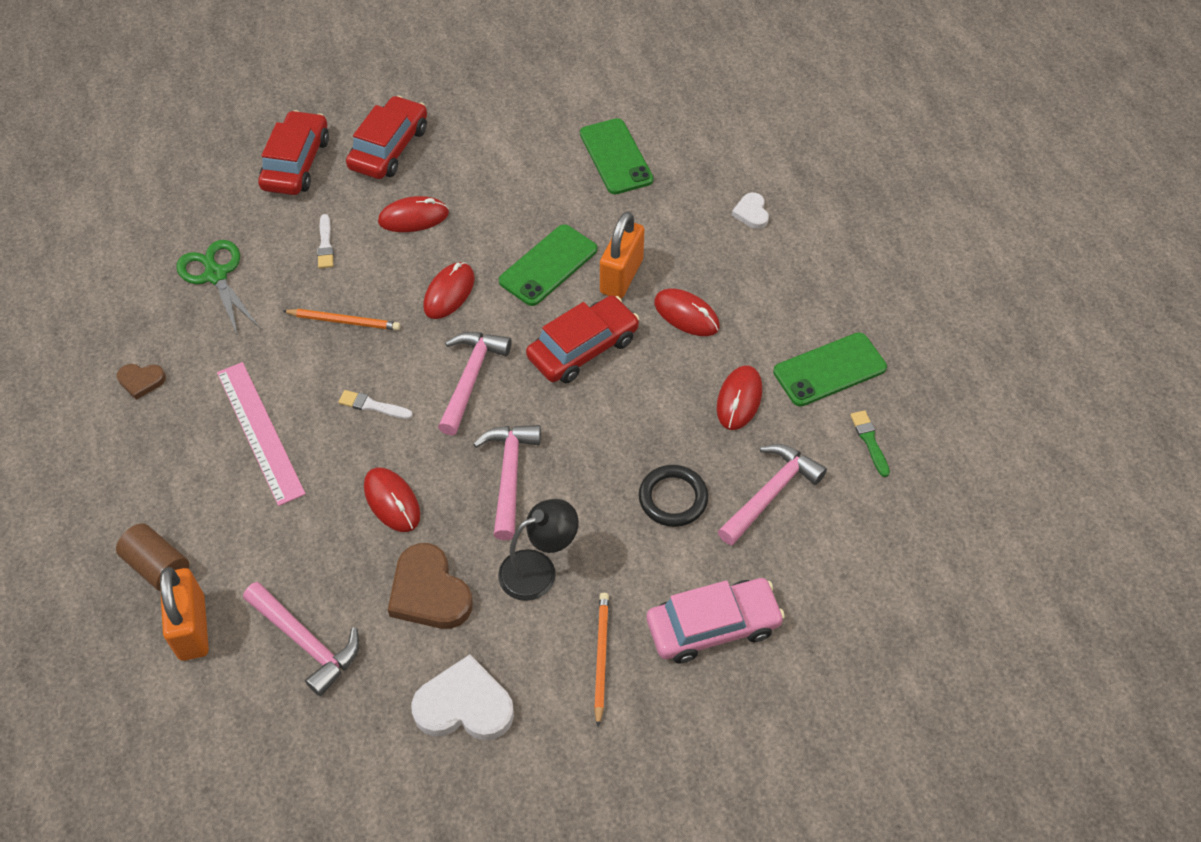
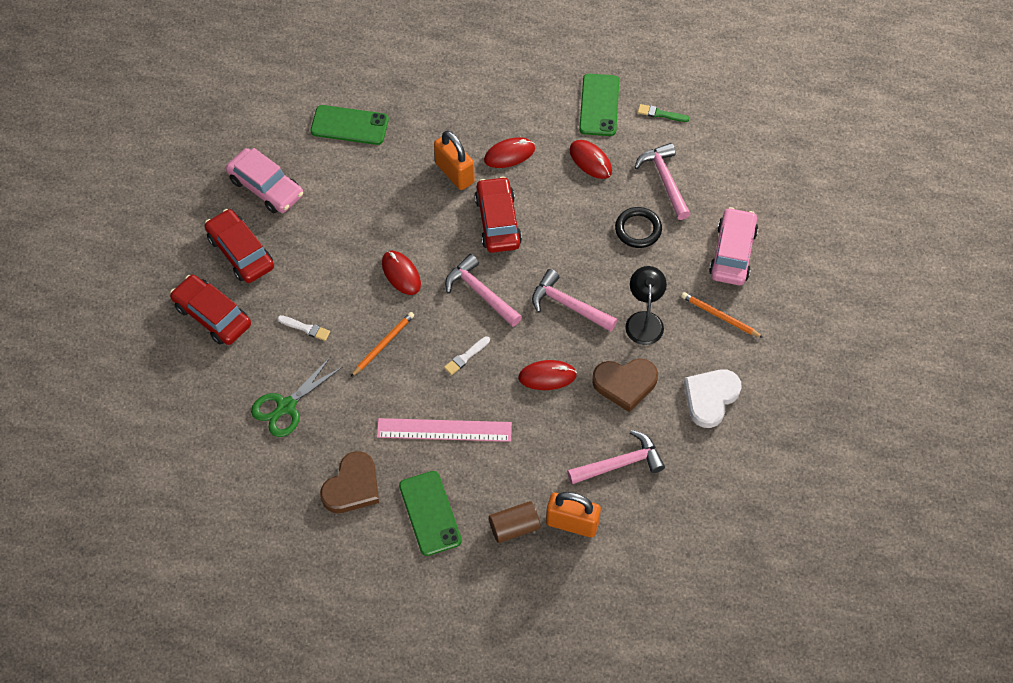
camera: 60 degrees left, 5 degrees up
brown heart [117,364,166,400] -> brown heart [320,451,379,513], size x1.85
green scissors [177,240,260,336] -> green scissors turned 45 degrees counterclockwise [251,356,343,437]
red mouse [378,196,449,232] -> none
green phone [499,224,597,306] -> green phone moved to [399,471,462,556]
white heart [732,193,769,229] -> none
none -> pink car [226,148,303,213]

